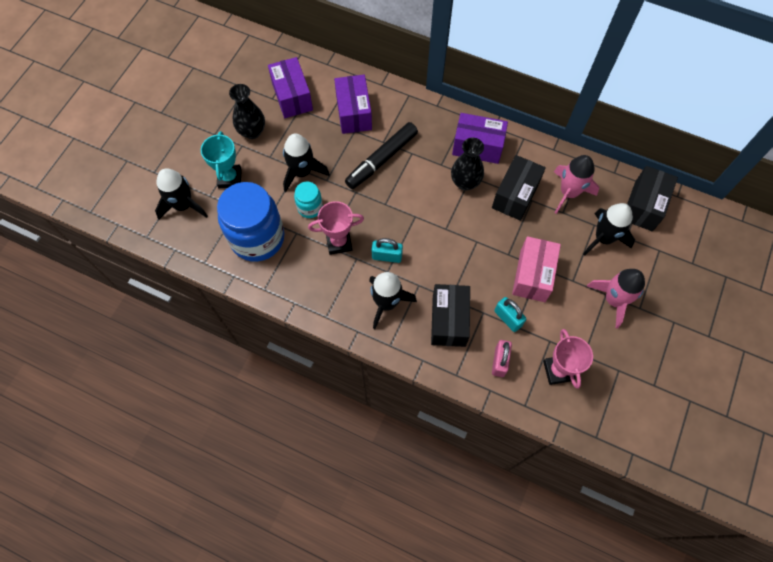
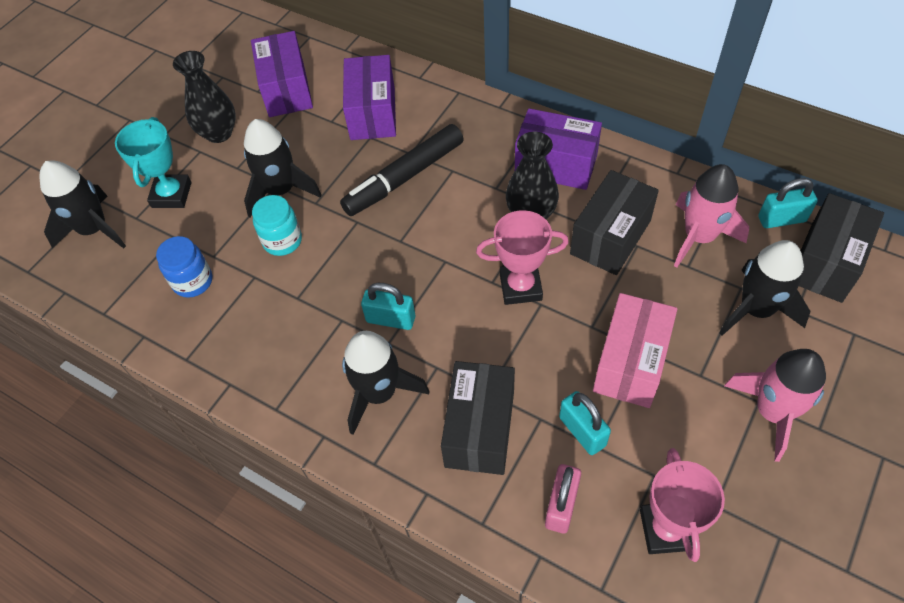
camera: 10 degrees right, 10 degrees down
blue jar [217,182,284,262] -> blue jar [156,236,212,298], size x0.47
pink trophy [308,201,364,255] -> pink trophy moved to [476,210,569,305]
none -> turquoise padlock [758,178,818,228]

